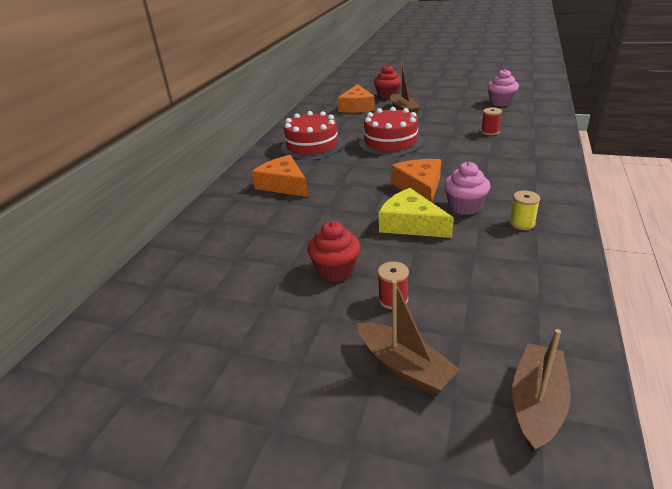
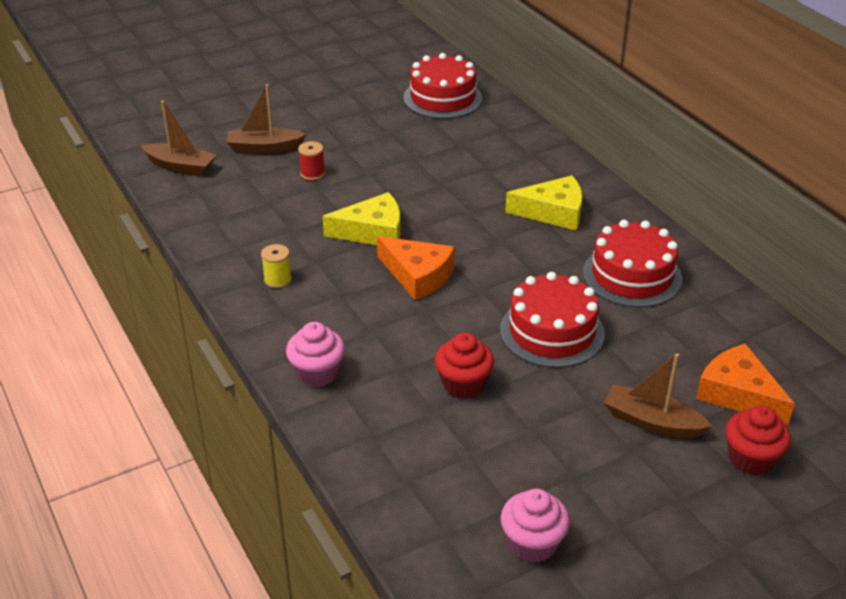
camera: 130 degrees right, 5 degrees up
orange cheese [252,155,308,197] -> yellow cheese [505,175,583,231]
red cupcake [307,221,360,282] -> red cupcake moved to [435,333,494,399]
pink cupcake [444,162,490,215] -> pink cupcake moved to [286,322,345,387]
red spool [481,107,502,135] -> none
brown boat [512,329,571,453] -> brown boat turned 45 degrees counterclockwise [141,101,217,176]
none -> red cake [404,53,483,119]

